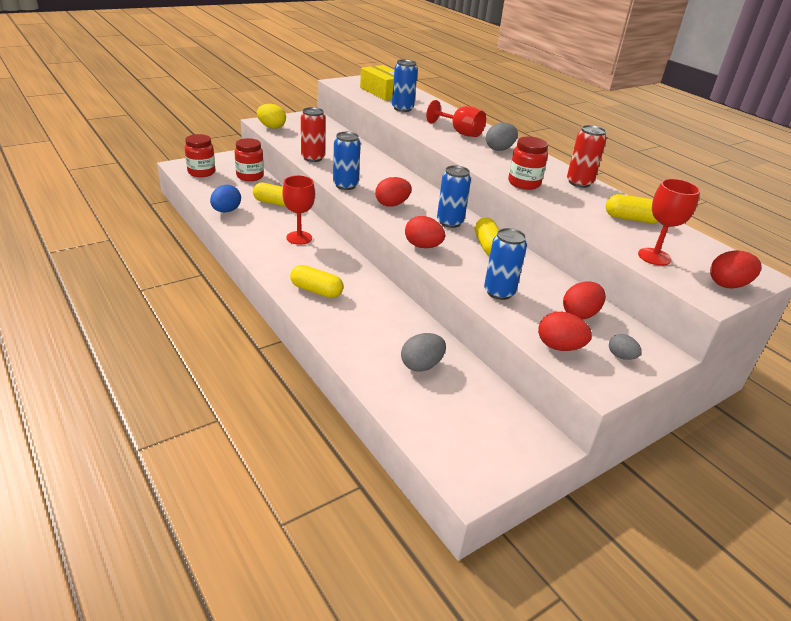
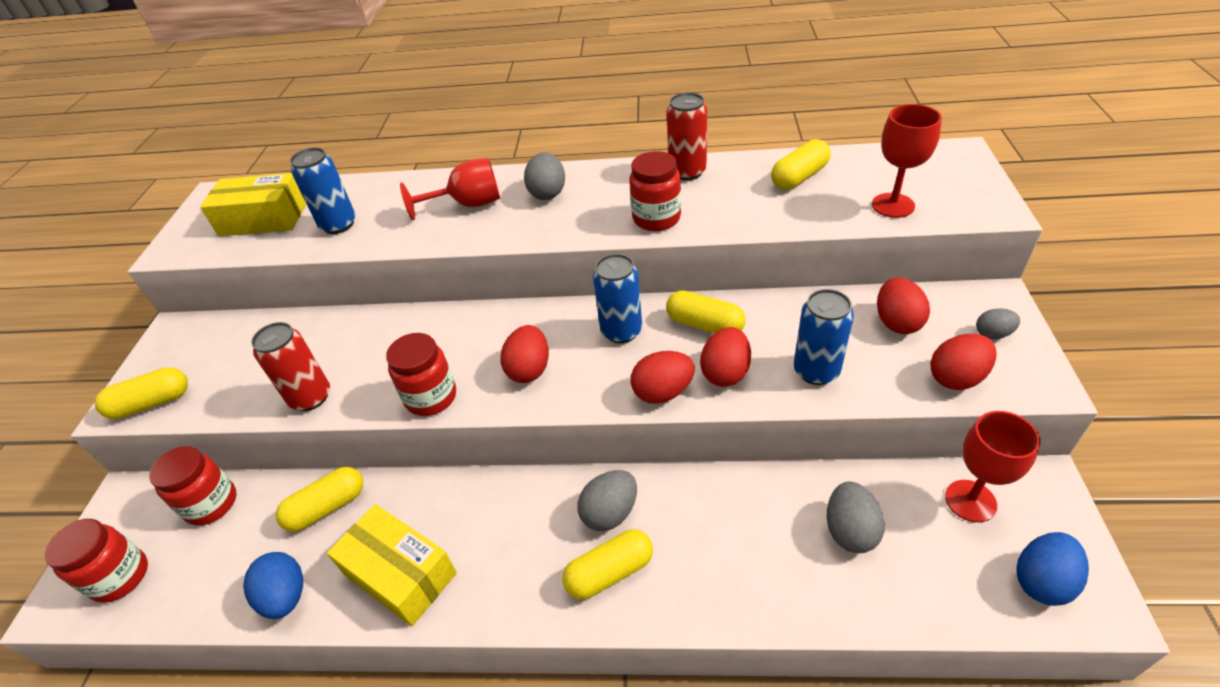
camera: 45 degrees left, 10 degrees up
yellow egg [257,104,286,129] -> yellow capsule [95,367,188,419]
red goblet [282,176,315,245] -> red goblet moved to [945,411,1040,522]
blue can [333,132,361,190] -> red jar [386,333,456,416]
red egg [710,250,762,289] -> red egg moved to [700,327,751,387]
none -> yellow box [327,504,457,626]
none -> grey egg [578,470,637,531]
none -> blue egg [1016,532,1089,606]

